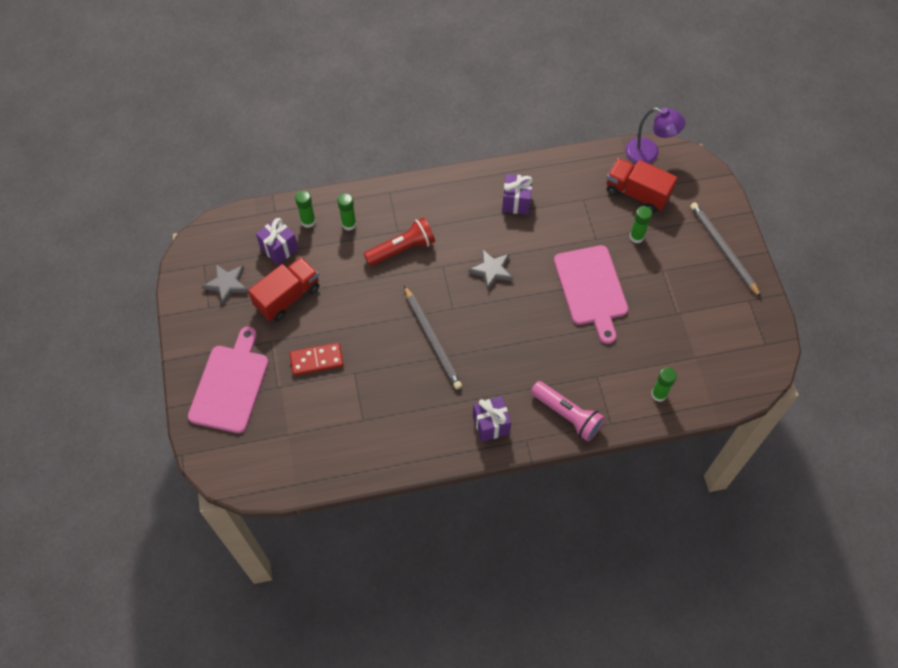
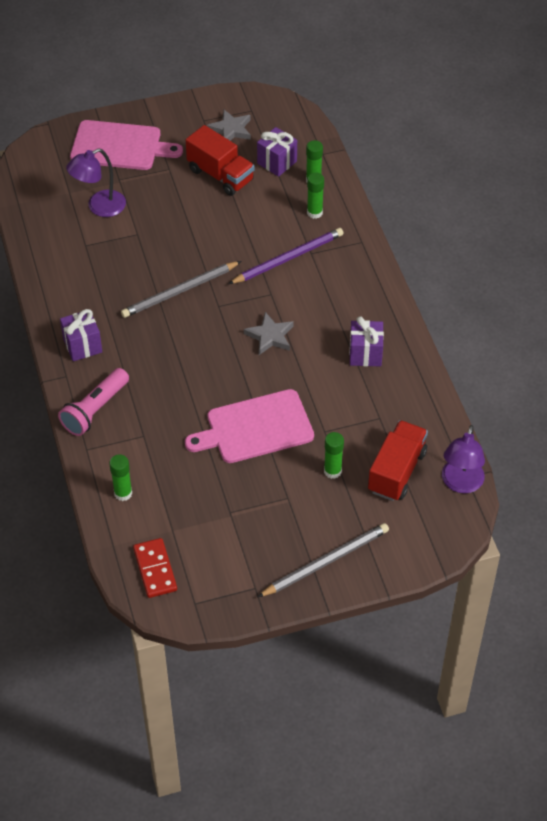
camera: 85 degrees right, 10 degrees down
red domino [289,343,344,376] -> red domino moved to [133,538,177,598]
red flashlight [364,217,435,266] -> purple pencil [229,228,344,284]
none -> purple lamp [66,148,126,217]

